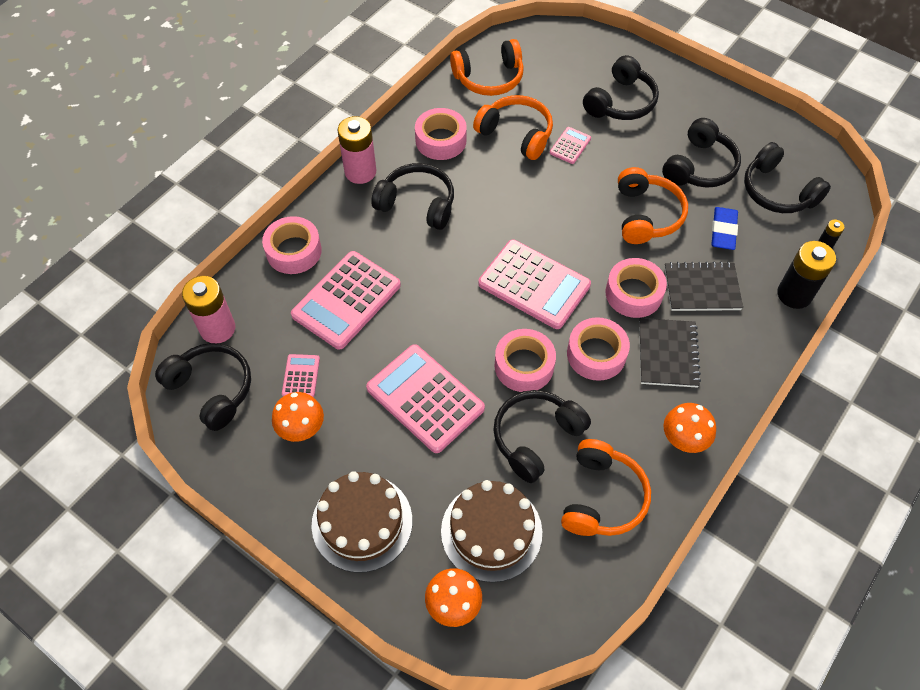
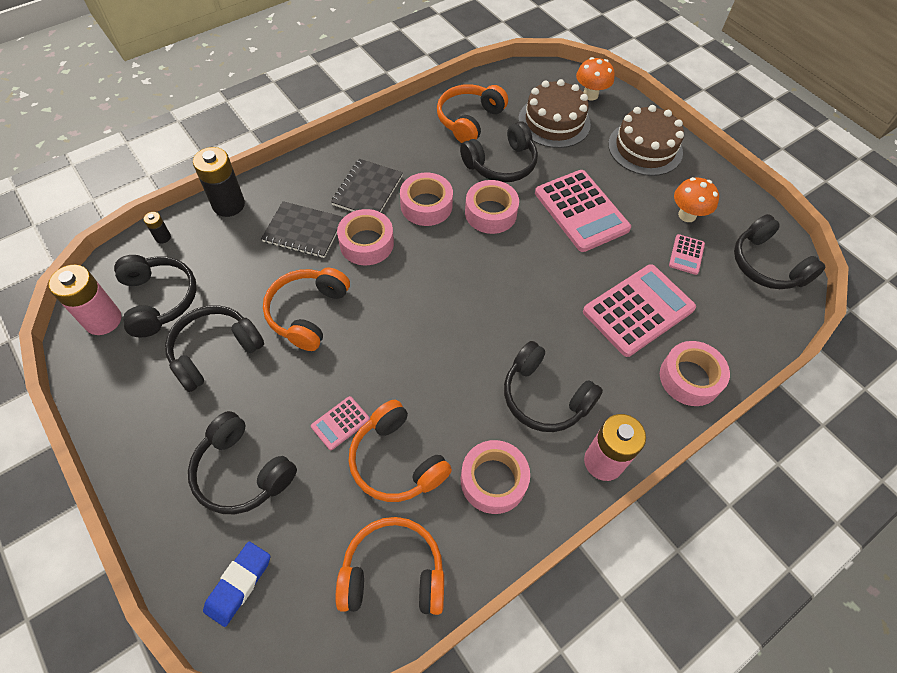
camera: 165 degrees left, 0 degrees up
pink battery [182,276,235,343] -> pink battery moved to [48,265,121,335]
pink calculator [478,240,591,329] -> none
black headphones [583,55,659,120] -> black headphones turned 105 degrees counterclockwise [188,411,297,514]
orange mushroom [663,403,716,453] -> none
blue eraser [711,207,738,250] -> blue eraser moved to [203,542,270,627]

